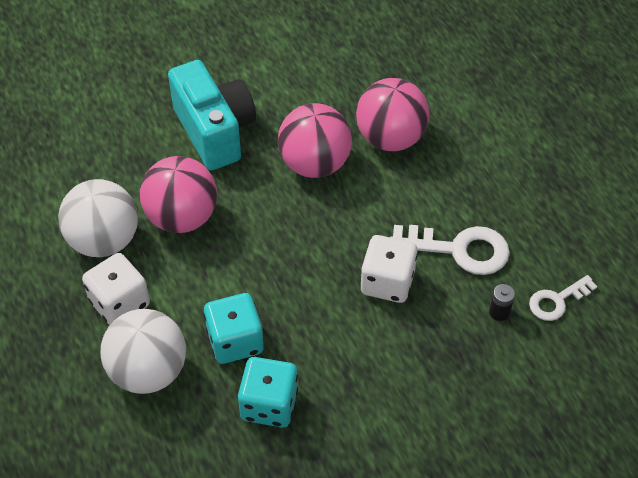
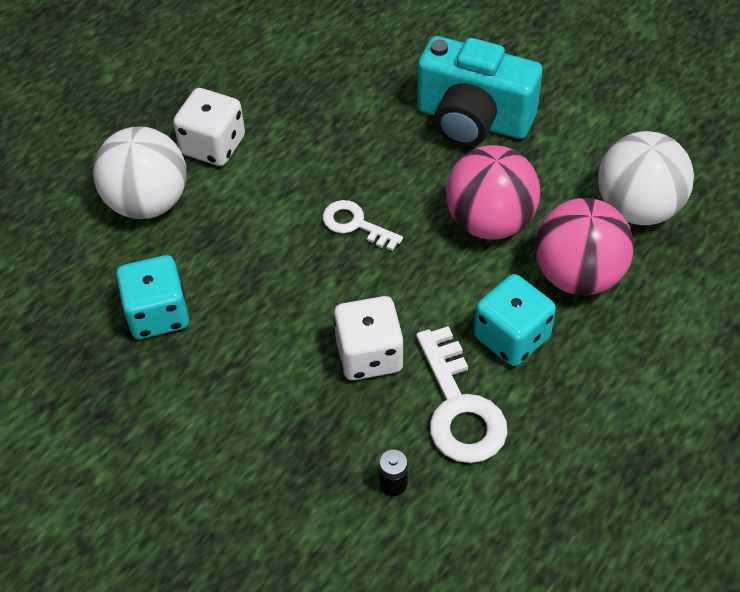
camera: 65 degrees right, 0 degrees up
white ball [58,179,138,257] -> white ball moved to [598,131,694,225]
pink ball [140,156,217,233] -> none
turquoise camera [168,60,256,170] -> turquoise camera turned 75 degrees clockwise [417,36,542,147]
turquoise dice [204,293,264,364] -> turquoise dice moved to [474,274,556,366]
white key [529,275,597,321] -> white key moved to [323,200,403,251]

